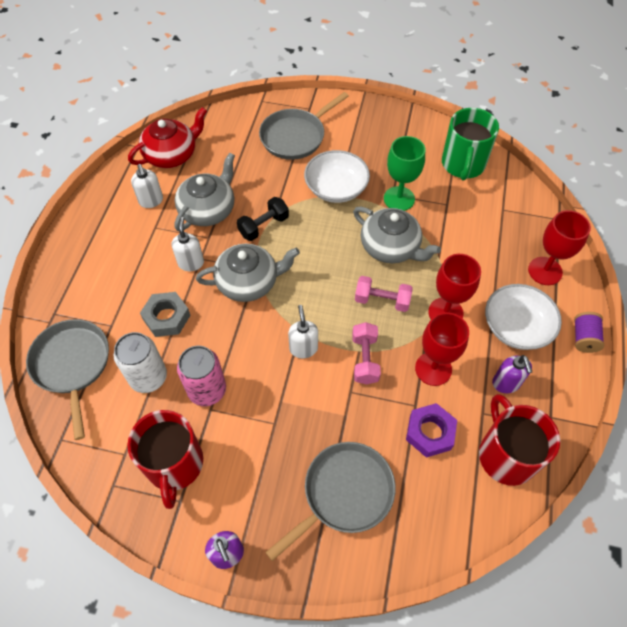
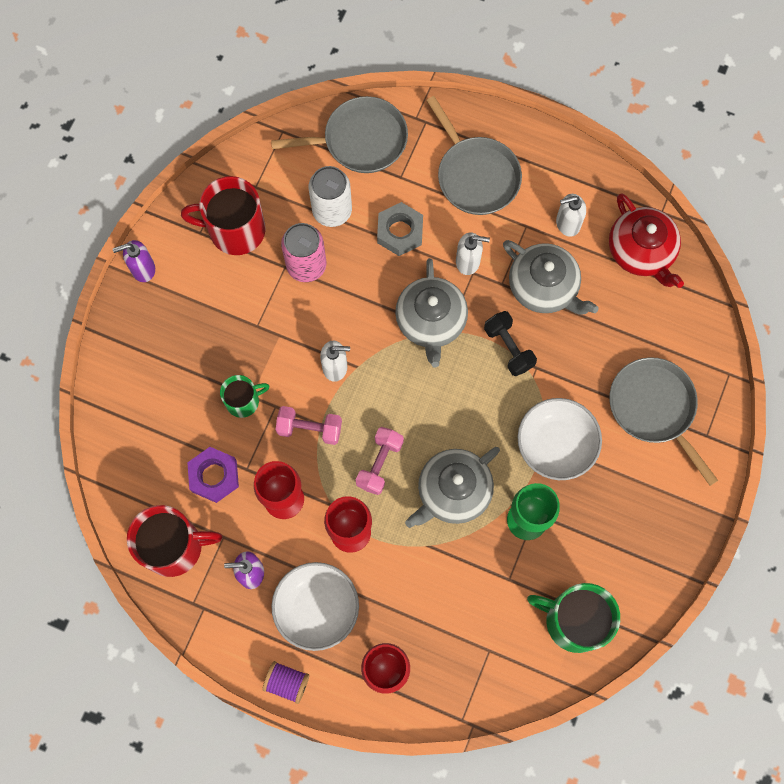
camera: 100 degrees right, 15 degrees up
grey pan [265,442,396,561] -> grey pan moved to [426,96,522,215]
none -> green mug [220,375,270,418]

